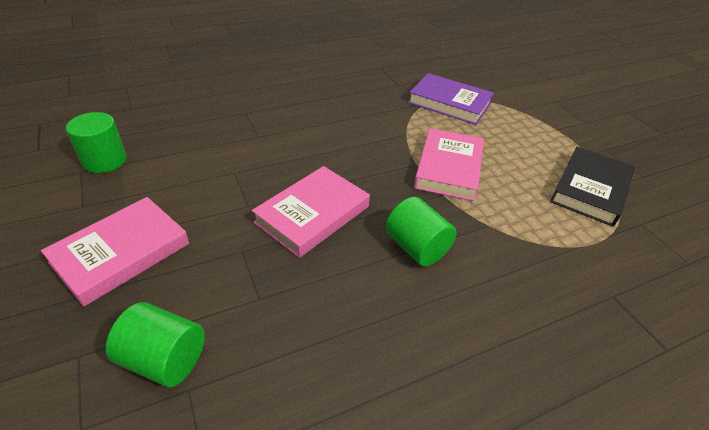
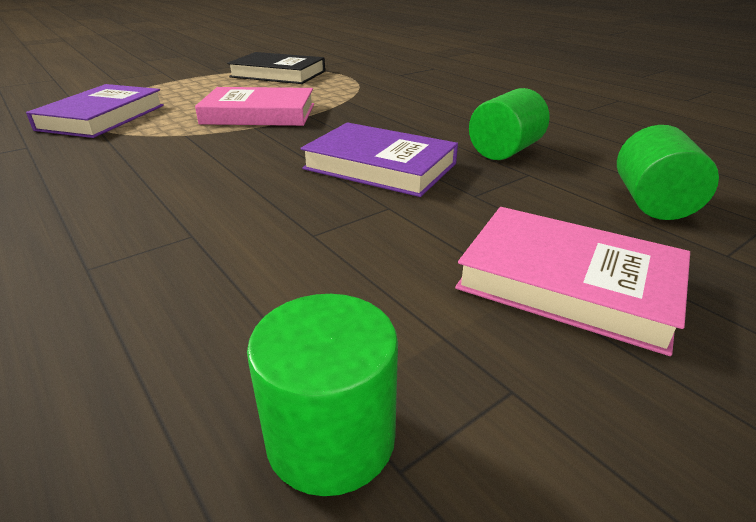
camera: 100 degrees left, 10 degrees down
pink book [252,166,370,258] -> purple book [300,122,458,197]
green cylinder [385,197,457,267] -> green cylinder moved to [469,88,549,160]

